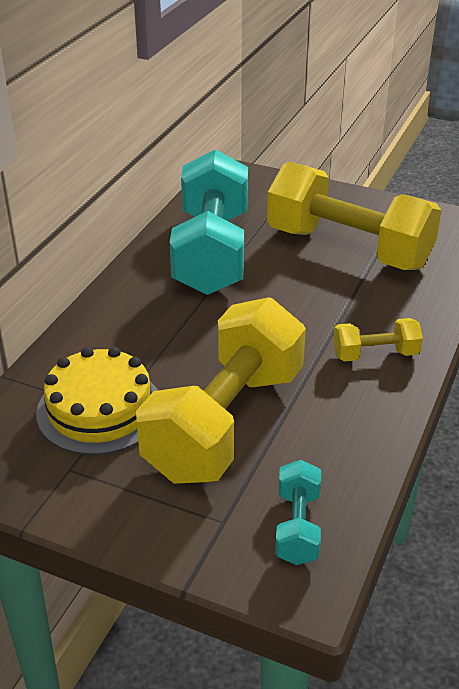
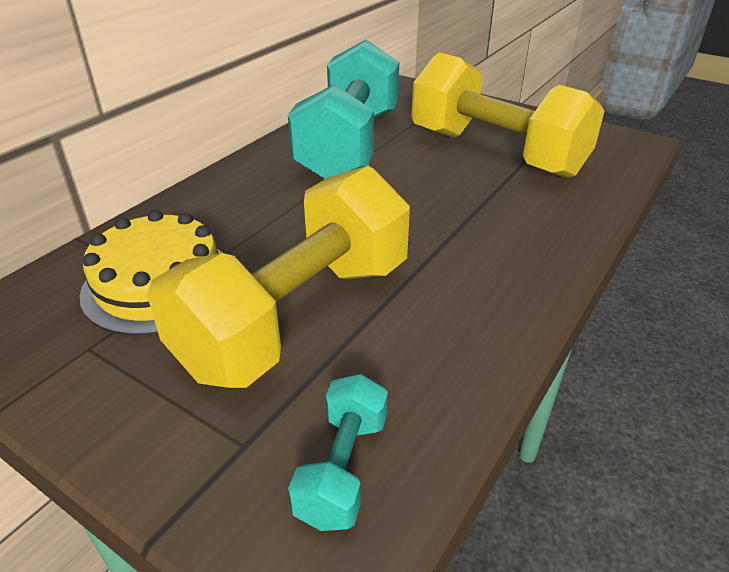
camera: 10 degrees right, 0 degrees up
yellow dumbbell [333,318,423,362] -> none

